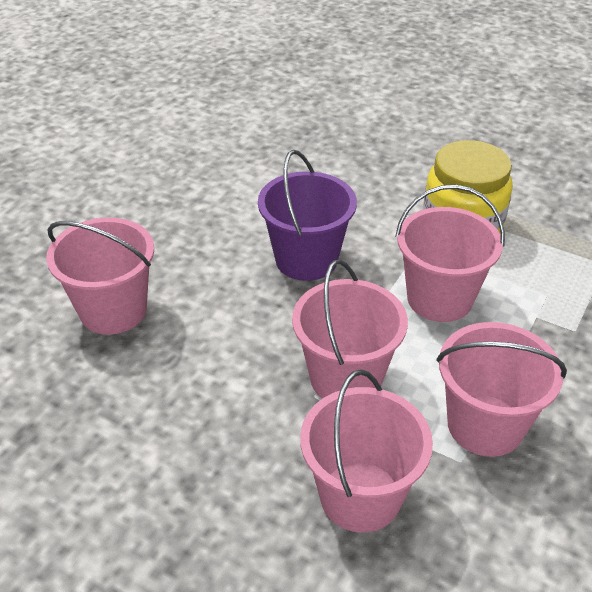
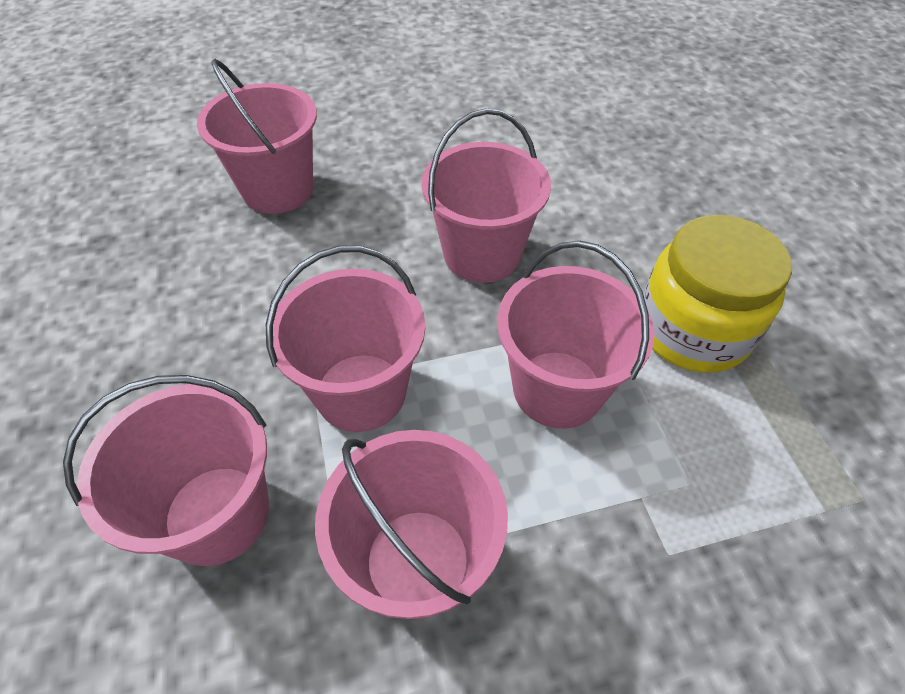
camera: 45 degrees right, 10 degrees up
purple bucket [258,150,357,281] -> pink bucket [422,108,551,283]

